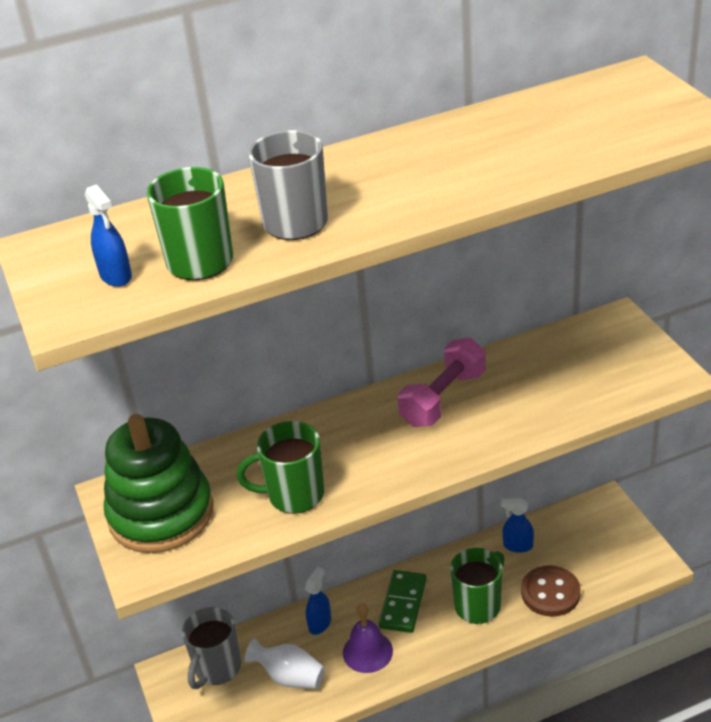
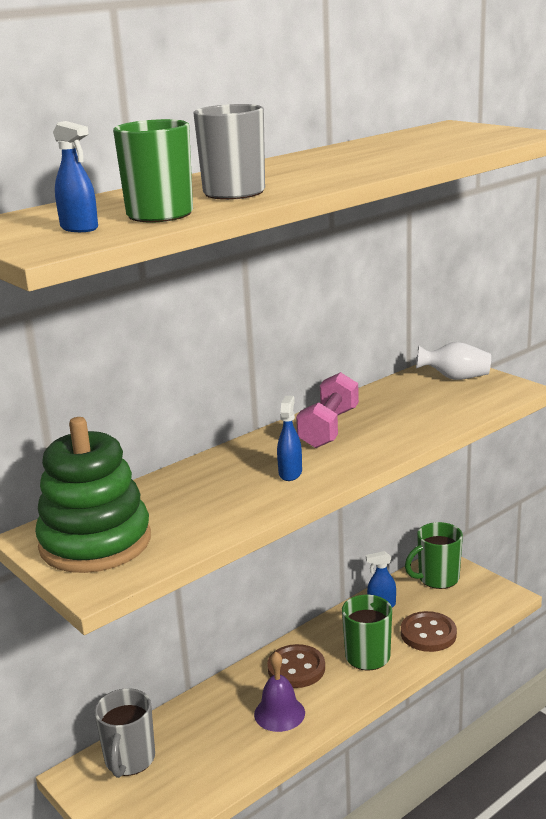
camera: 20 degrees left, 15 degrees down
green mug [237,421,324,514] -> green mug moved to [405,522,463,589]
white vase [244,638,325,689] -> white vase moved to [416,342,491,380]
blue spray bottle [305,567,331,635] -> blue spray bottle moved to [277,396,302,481]
green domino [379,570,427,633] -> brown button [267,644,325,688]

